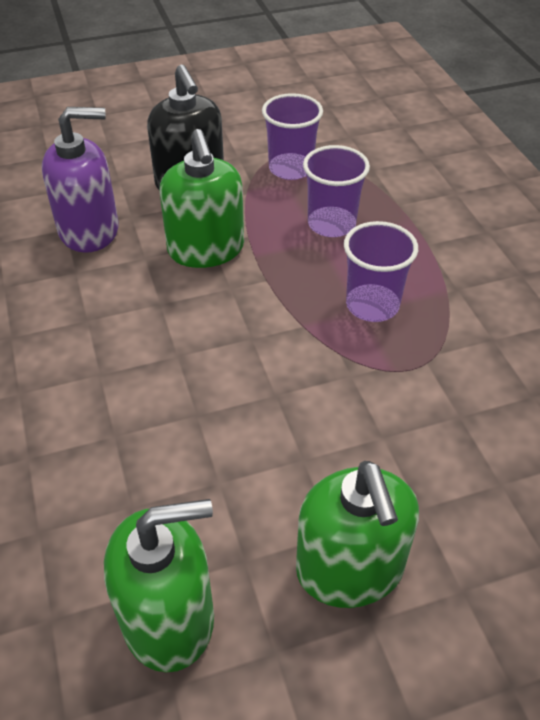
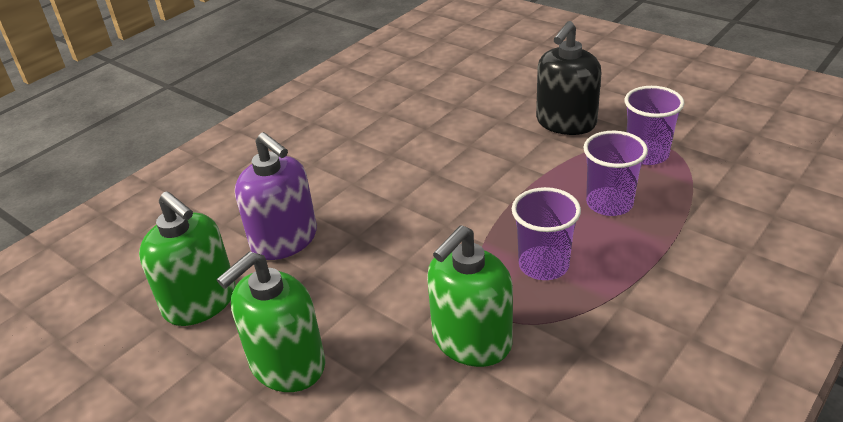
camera: 60 degrees right, 10 degrees down
purple soap dispenser [42,107,119,253] -> purple soap dispenser moved to [235,132,317,260]
green soap dispenser [159,129,244,268] -> green soap dispenser moved to [427,225,513,367]

